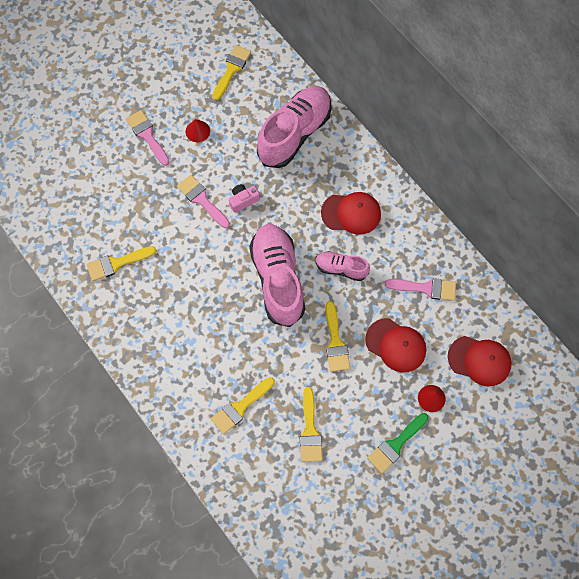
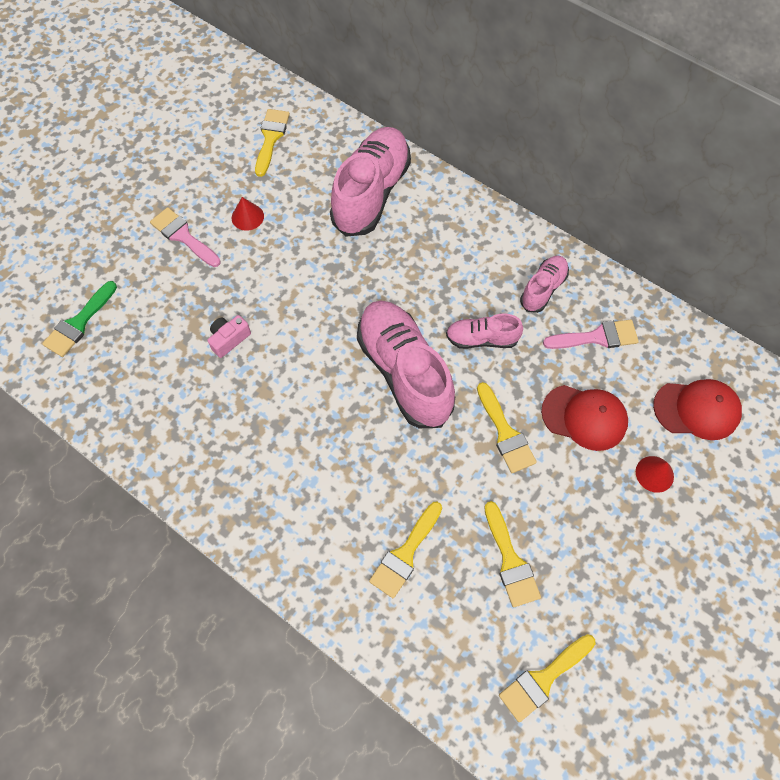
camera: 15 degrees left, 5 degrees down
yellow brush [87,246,157,281] -> yellow brush moved to [499,634,595,722]
pink brush [177,175,230,228] -> none
pink camera [229,184,260,213] -> pink camera moved to [207,315,251,358]
red cap [321,192,381,235] -> none
green brush [367,413,428,473] -> green brush moved to [42,281,117,357]
none -> pink shoe [520,256,569,313]

